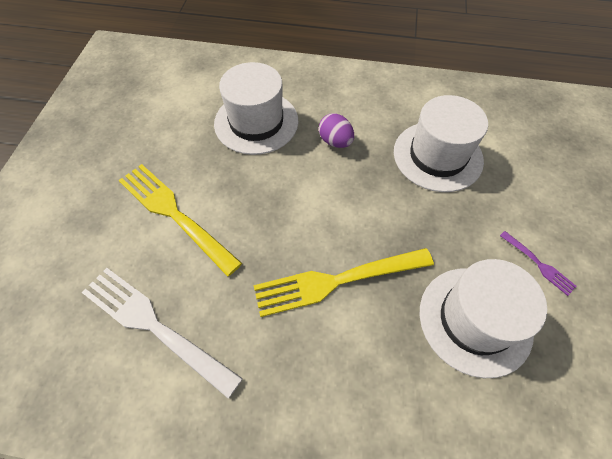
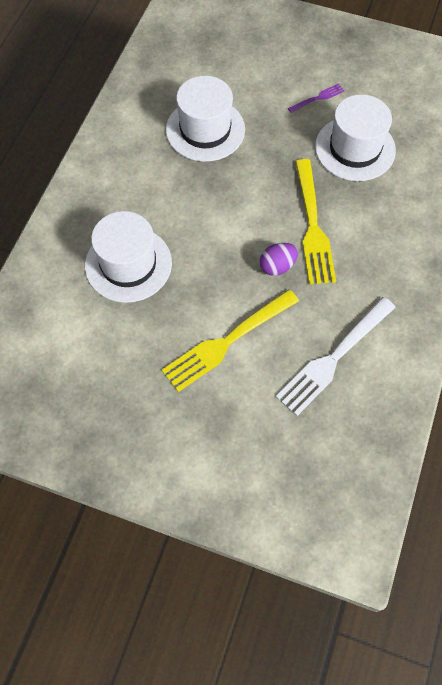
camera: 80 degrees left, 5 degrees up
purple egg [319,113,354,148] -> purple egg moved to [260,243,298,276]

